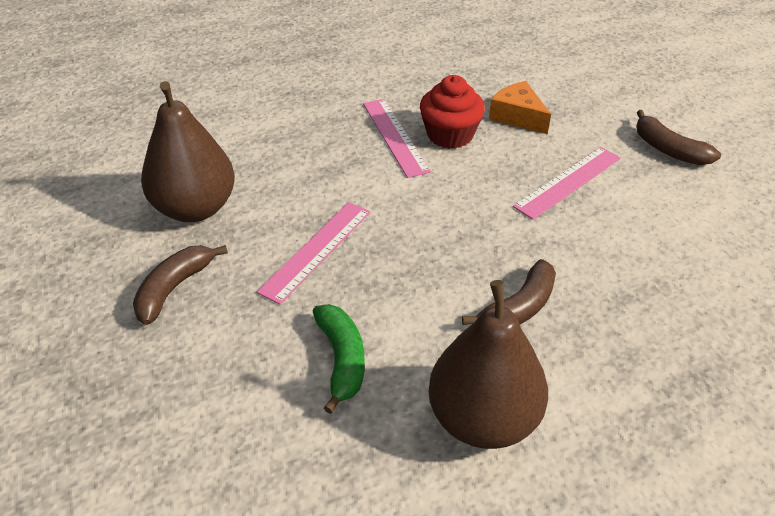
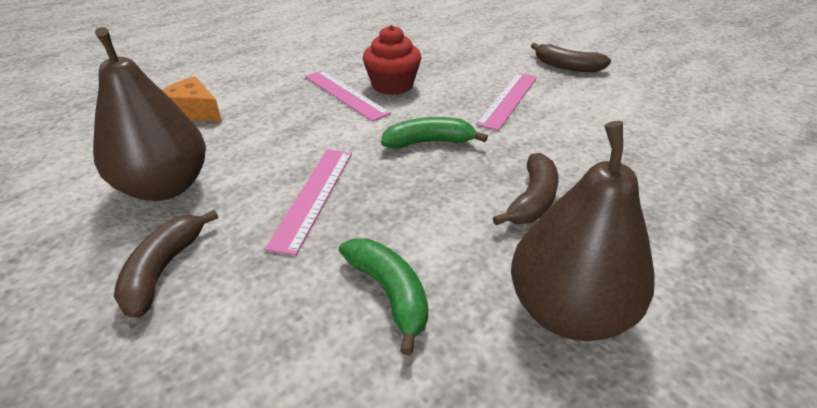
camera: 20 degrees left, 5 degrees down
orange cheese [489,81,551,134] -> orange cheese moved to [162,76,222,122]
none -> green banana [381,117,488,149]

